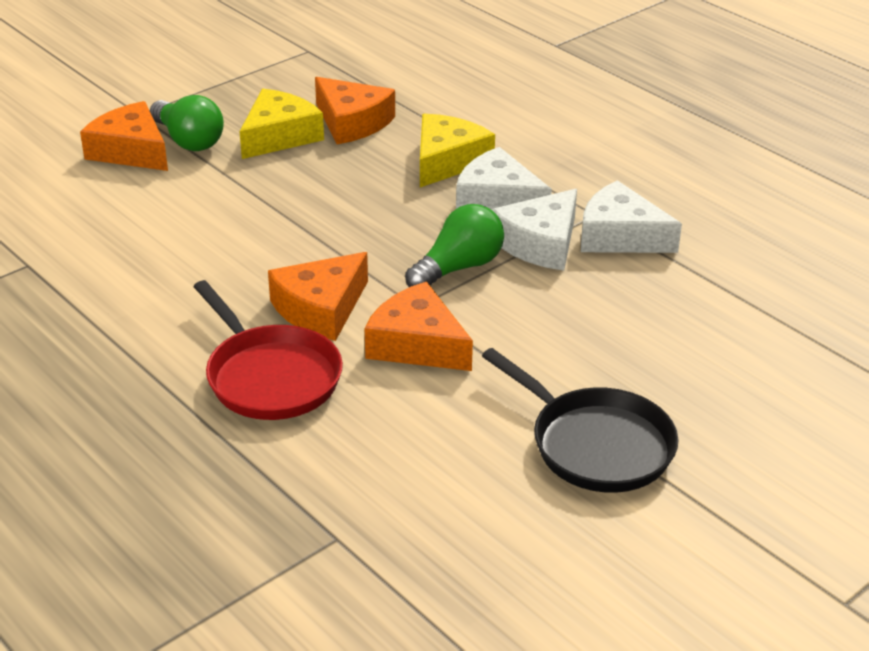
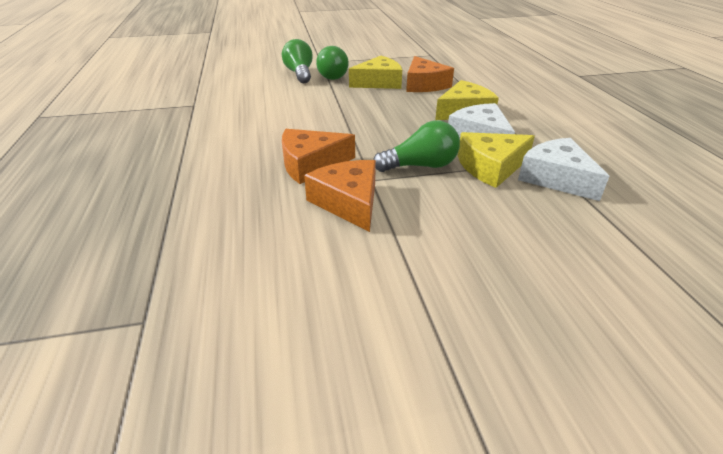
camera: 30 degrees right, 0 degrees up
orange cheese [80,101,168,171] -> green light bulb [282,39,313,83]
red pan [193,280,343,420] -> none
black pan [482,348,679,493] -> none
white cheese [491,189,577,271] -> yellow cheese [458,132,535,188]

